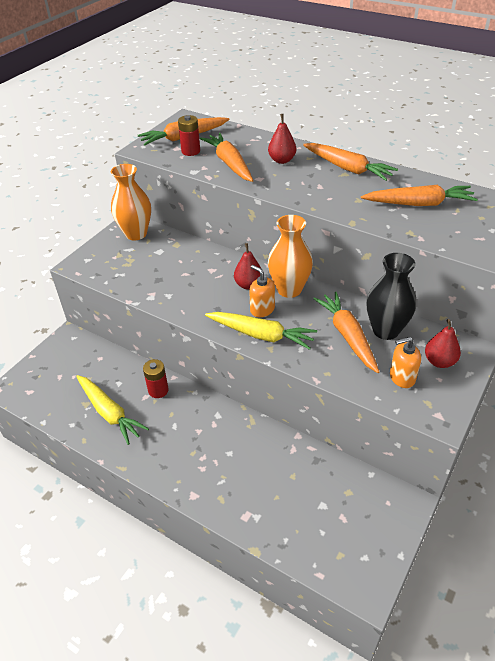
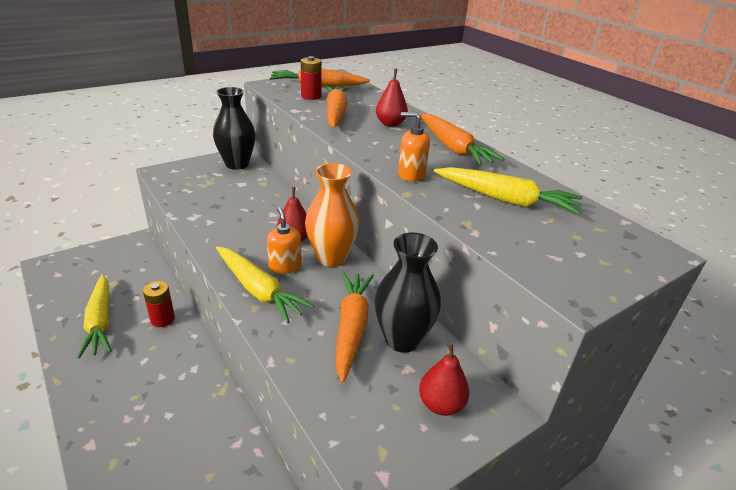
camera: 20 degrees right, 10 degrees down
orange vase [111,164,151,240] -> black vase [213,87,255,170]
orange carrot [361,185,478,206] -> yellow carrot [434,167,583,214]
orange soap dispenser [390,337,421,388] -> orange soap dispenser moved to [398,112,430,182]

